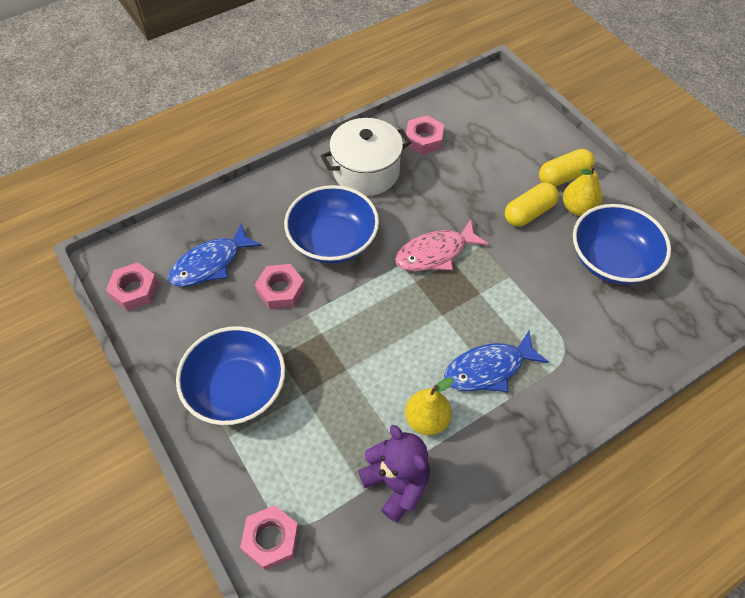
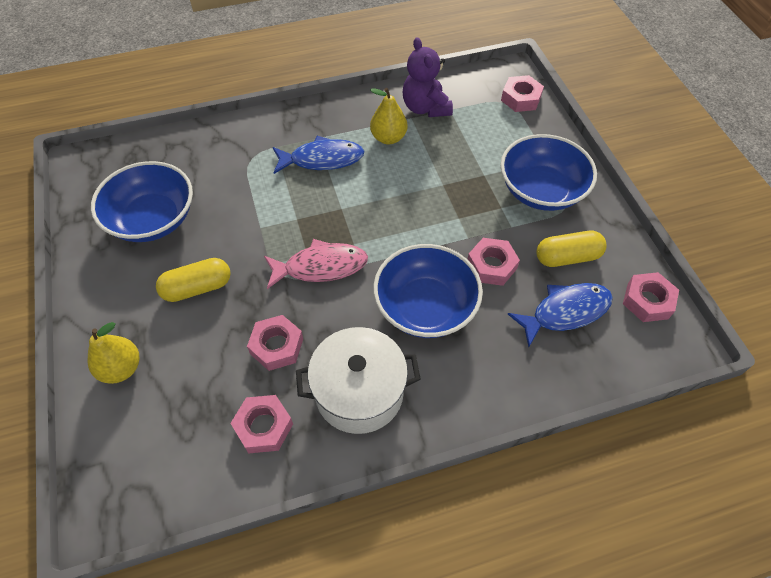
camera: 165 degrees left, 0 degrees up
yellow capsule [539,149,595,187] -> yellow capsule moved to [536,231,607,267]
yellow pear [563,165,602,216] -> yellow pear moved to [88,322,139,384]
none -> pink nut [247,315,303,371]

